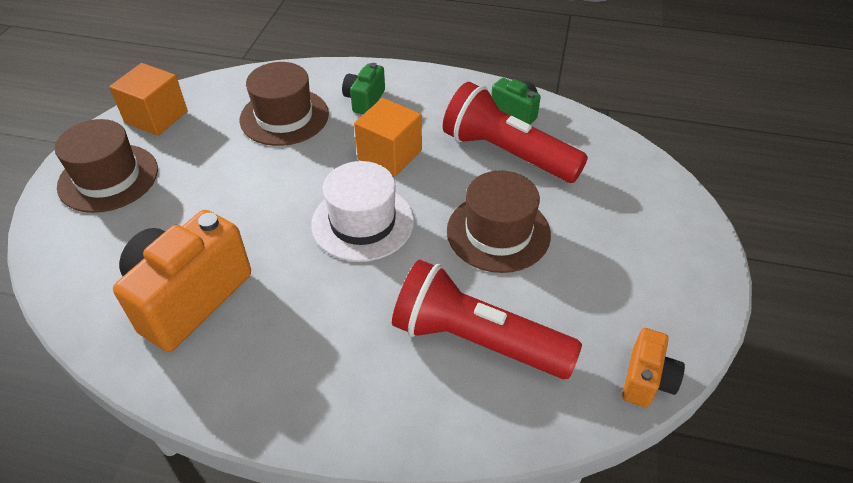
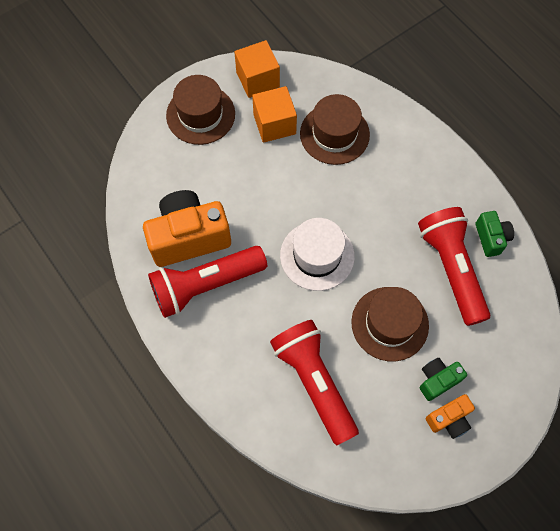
camera: 40 degrees right, 20 degrees up
green camera [342,63,385,114] -> green camera moved to [420,358,467,401]
orange cube [354,98,422,176] -> orange cube moved to [252,86,297,143]
orange camera [622,328,685,408] -> orange camera moved to [426,394,475,439]
none -> red flashlight [148,246,267,318]

